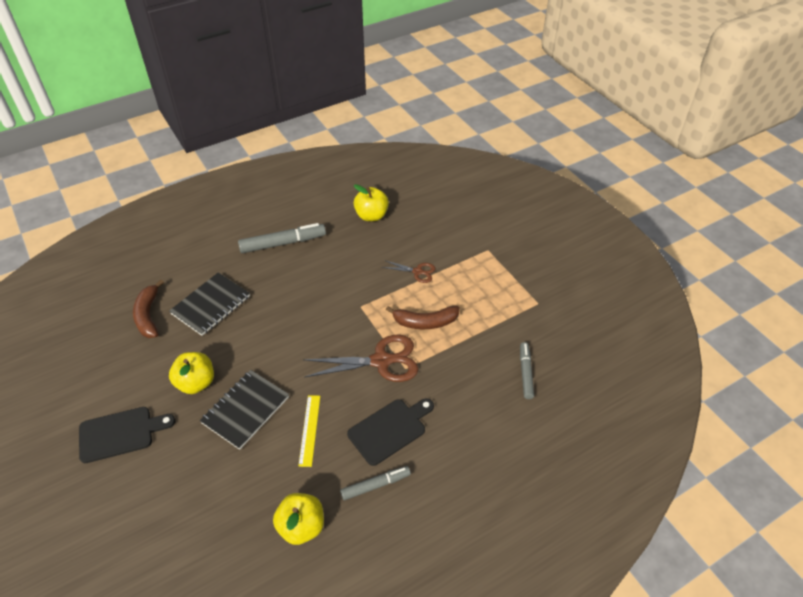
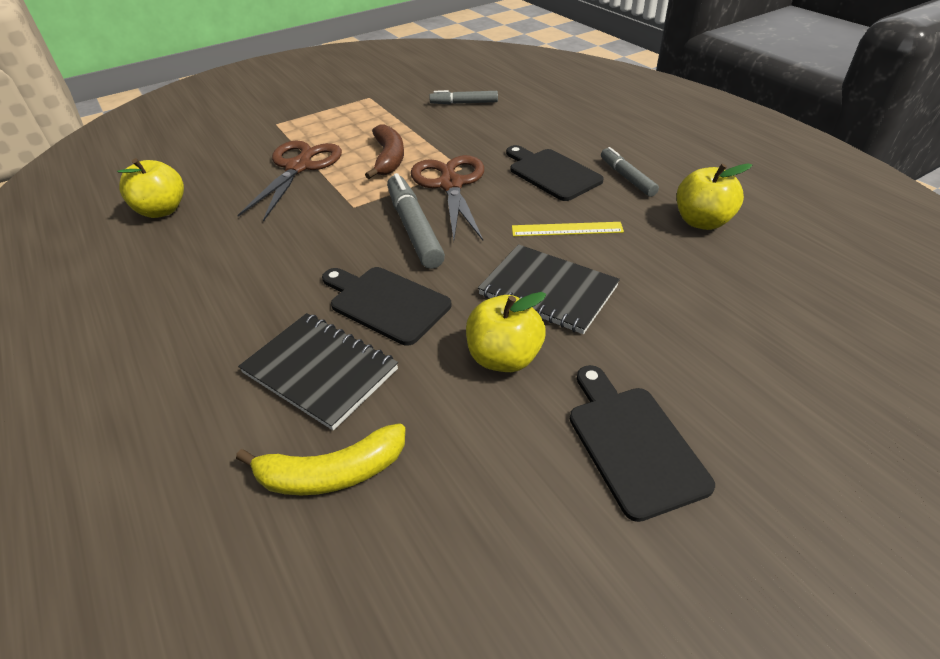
camera: 90 degrees left, 5 degrees down
brown banana [133,280,164,338] -> yellow banana [236,423,405,495]
grey marker [238,223,326,253] -> grey marker moved to [387,173,445,269]
brown scissors [382,260,436,283] -> brown scissors [237,140,342,222], size x1.91
none -> black cutting board [322,267,451,346]

